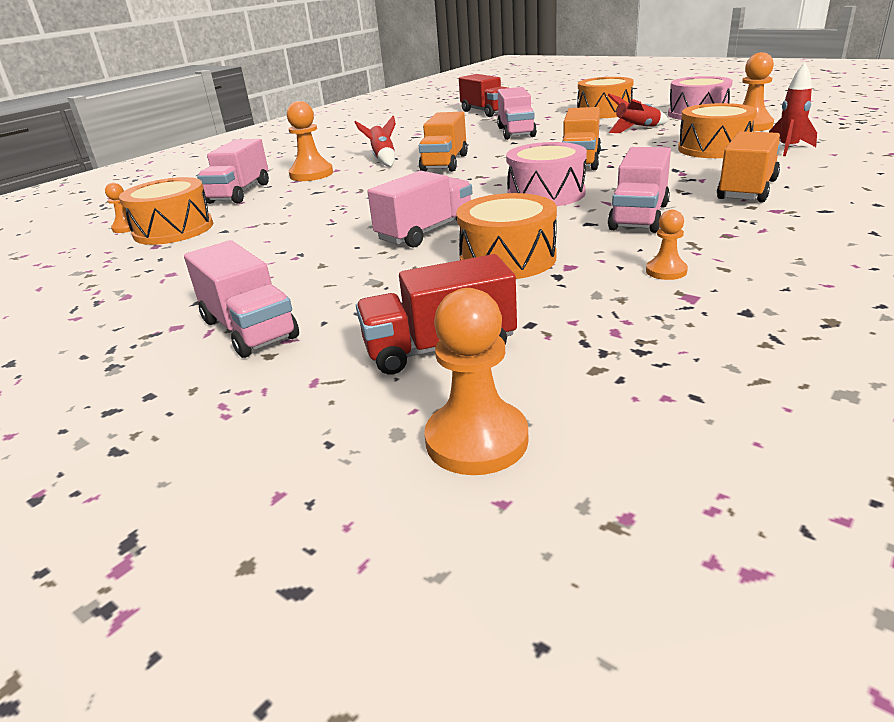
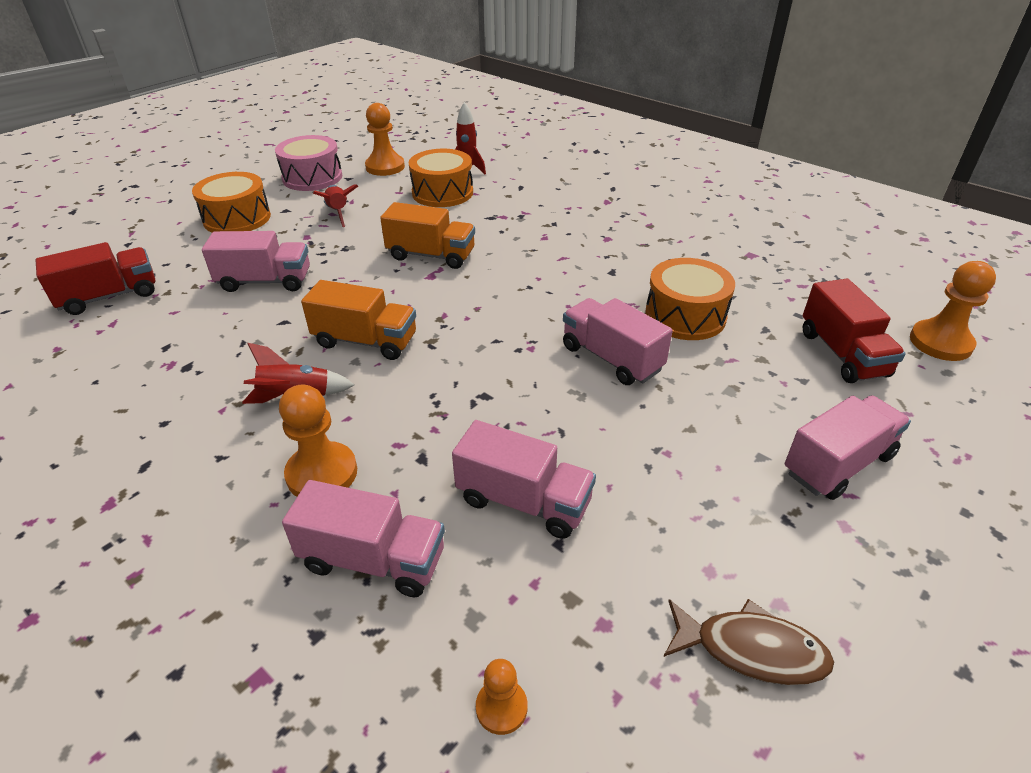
camera: 90 degrees left, 10 degrees up
orange drum [119,177,213,245] -> none
pink drum [506,142,587,206] -> none
pink truck [608,147,671,233] -> pink truck moved to [452,420,596,539]
orange pawn [646,210,688,280] -> none
orange truck [717,131,781,203] -> none
none -> brown fish [664,599,834,685]

